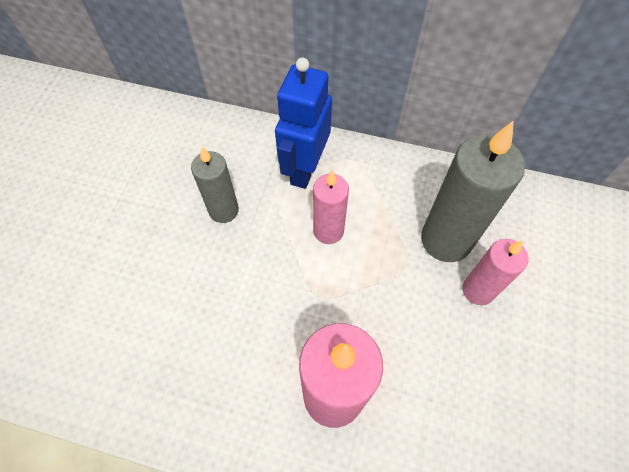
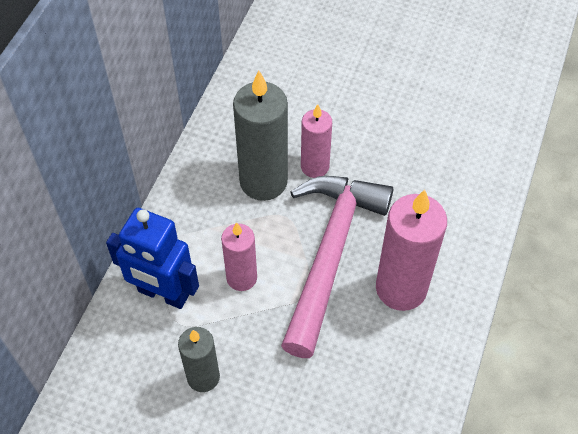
camera: 85 degrees left, 5 degrees down
none -> pink hammer [281,176,393,358]

